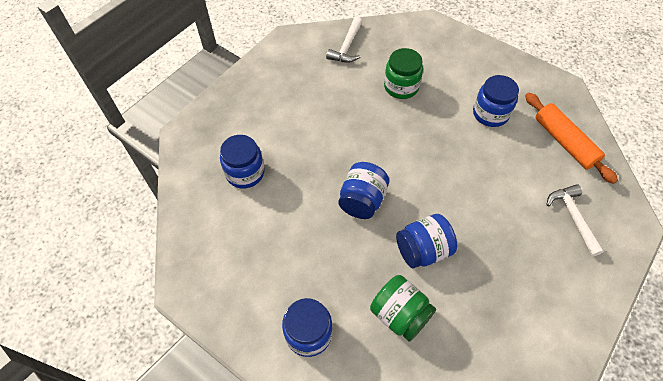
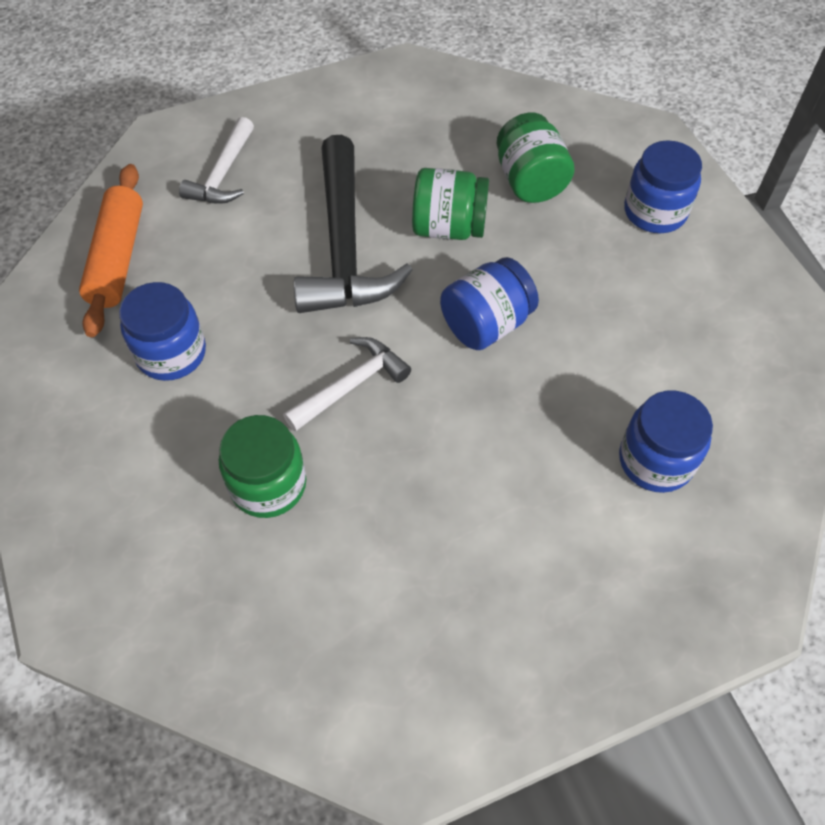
camera: 150 degrees left, 0 degrees up
white hammer [326,17,362,63] -> white hammer moved to [283,337,411,432]
blue jar [396,214,457,269] -> green jar [412,168,489,240]
none -> black hammer [294,135,412,313]

